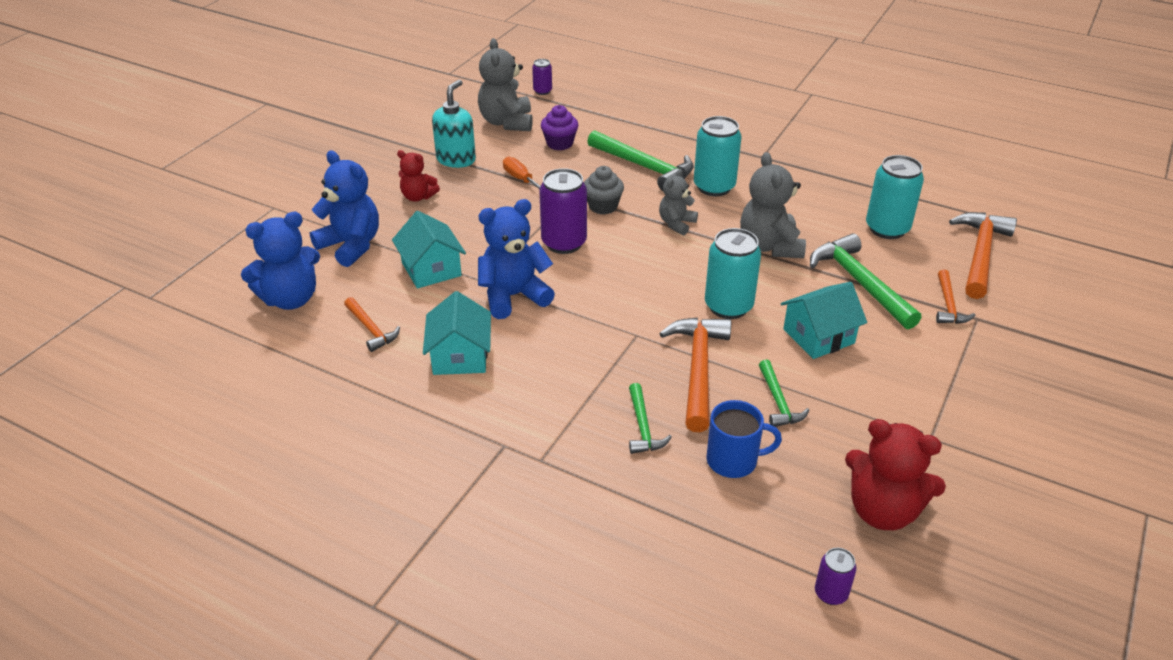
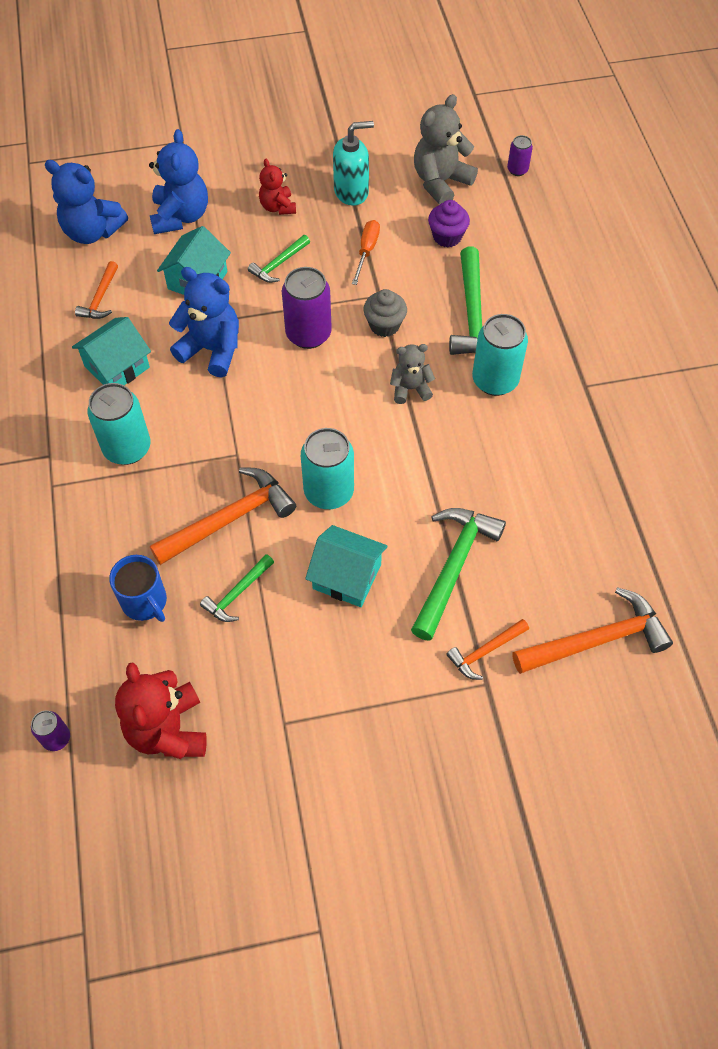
camera: 50 degrees right, 20 degrees up
green hammer [629,383,672,454] -> green hammer moved to [248,235,310,283]
grey teddy bear [740,152,806,258] -> none
turquoise can [866,155,924,239] -> turquoise can moved to [88,383,151,465]

